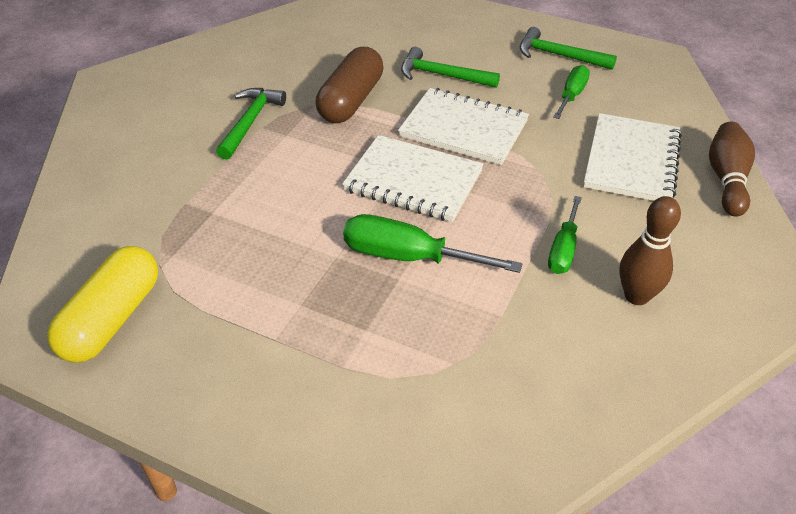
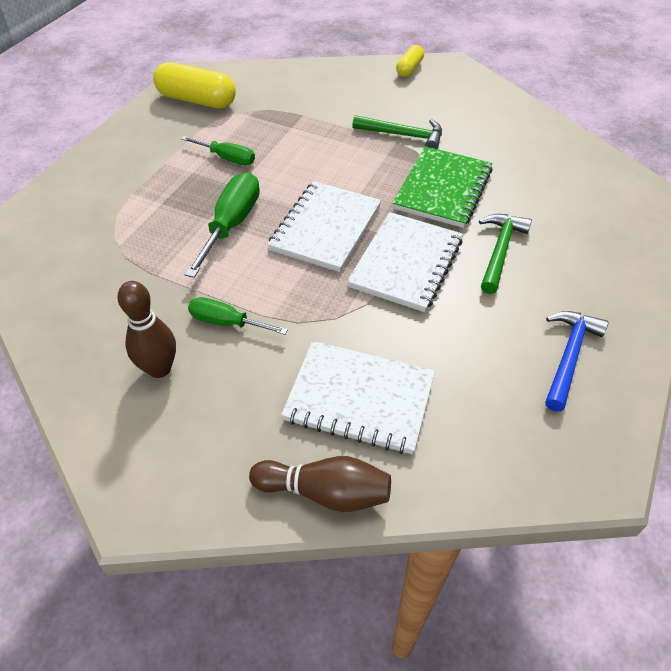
camera: 90 degrees right, 5 degrees up
brown capsule [316,47,384,123] -> green notebook [393,146,493,228]
green hammer [520,27,617,70] -> blue hammer [545,311,609,412]
green screwdriver [553,65,590,119] -> green screwdriver moved to [181,136,255,165]
none -> yellow capsule [396,45,424,77]

